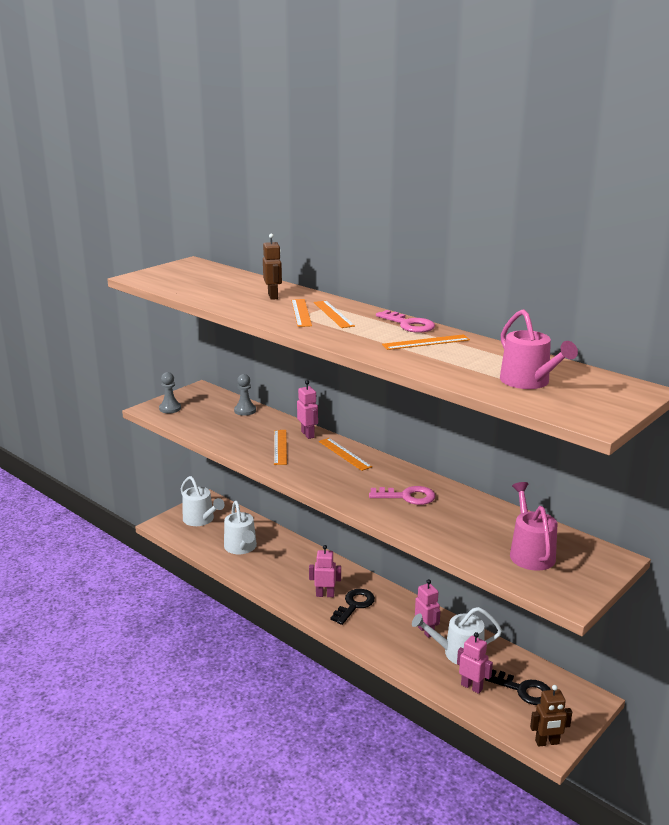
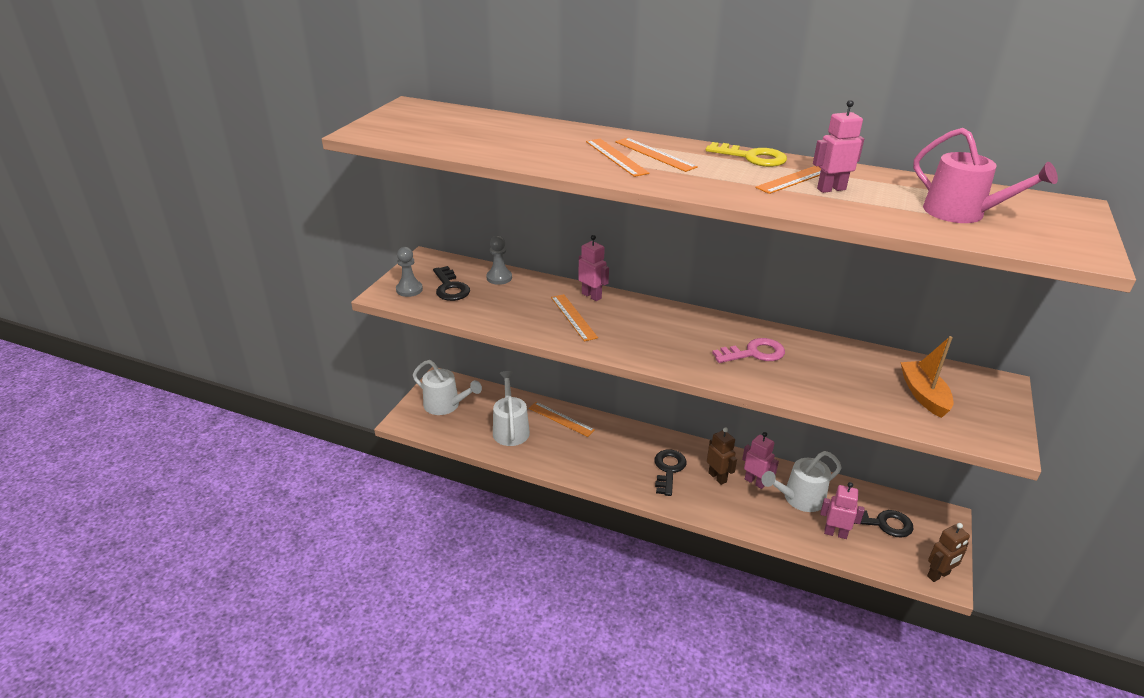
camera: 20 degrees left, 10 degrees up
white watering can [224,501,257,554] -> white watering can turned 150 degrees counterclockwise [493,371,530,446]
brown robot [263,233,282,300] -> brown robot moved to [707,427,737,485]
pink robot [309,545,341,597] -> pink robot moved to [813,100,864,193]
orange ruler [319,438,372,471] -> orange ruler moved to [529,402,595,437]
pink key [376,310,435,333] -> yellow key [706,142,787,167]
pink watering can [510,482,557,570] -> orange boat [901,336,953,418]
none -> black key [433,266,470,301]

